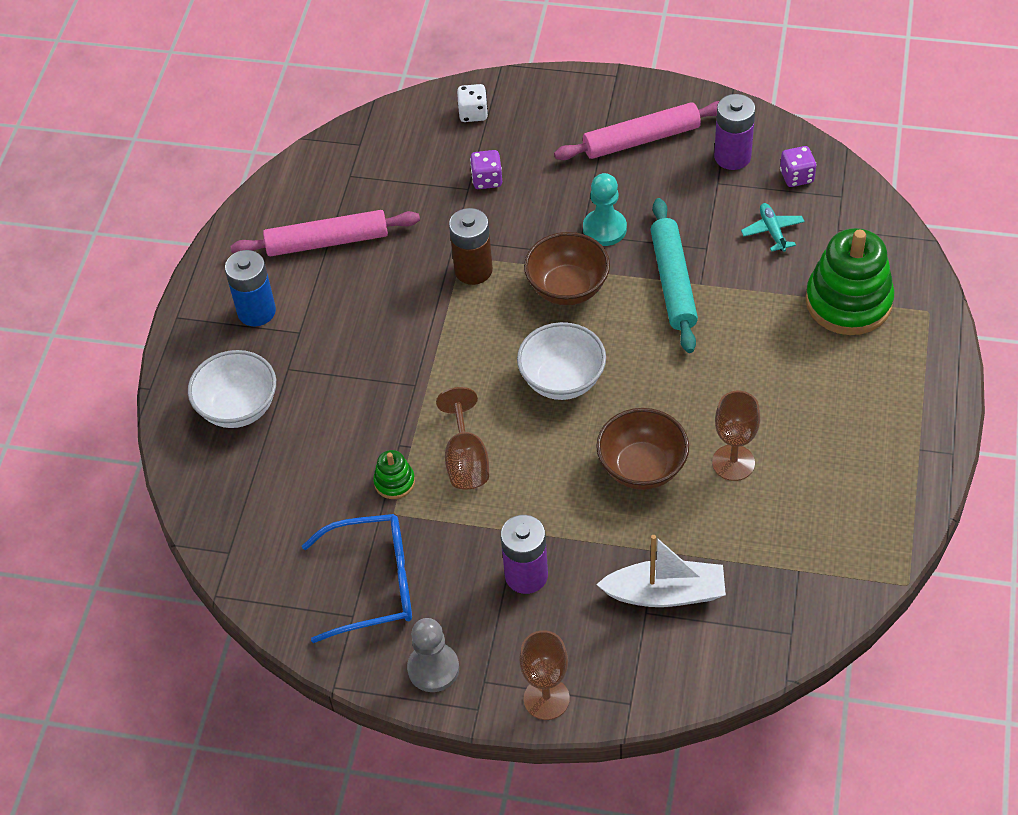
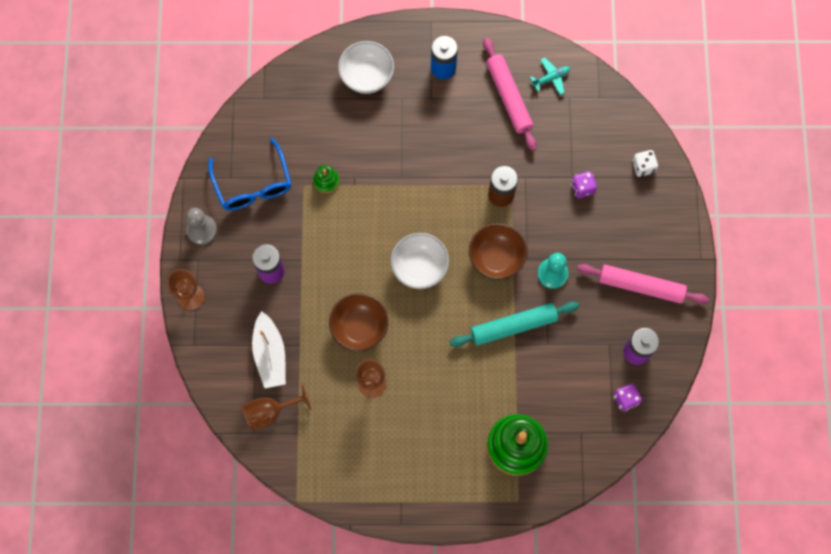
camera: 75 degrees right, 20 degrees up
brown goblet [436,387,489,489] -> brown goblet moved to [242,384,312,430]
pink rolling pin [554,101,719,160] -> pink rolling pin turned 45 degrees counterclockwise [577,264,709,304]
turquoise plane [741,203,805,252] -> turquoise plane moved to [530,58,570,95]

